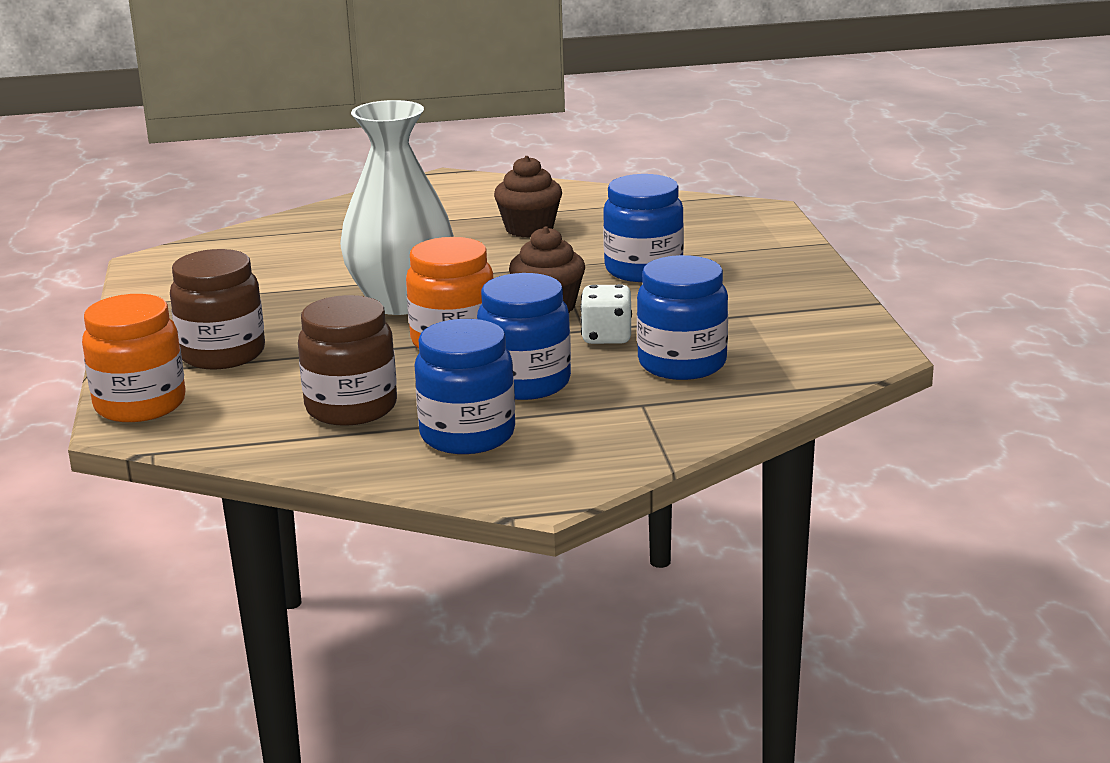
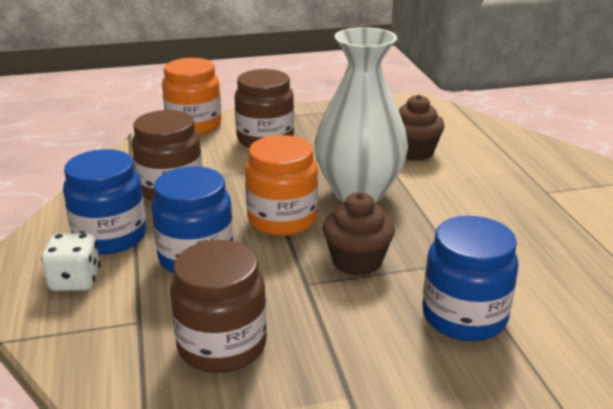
camera: 85 degrees right, 5 degrees up
brown cupcake [494,156,562,238] -> brown cupcake moved to [399,94,445,161]
white dice [580,284,632,344] -> white dice moved to [41,233,101,291]
blue jar [637,255,728,380] -> brown jar [170,240,267,373]

